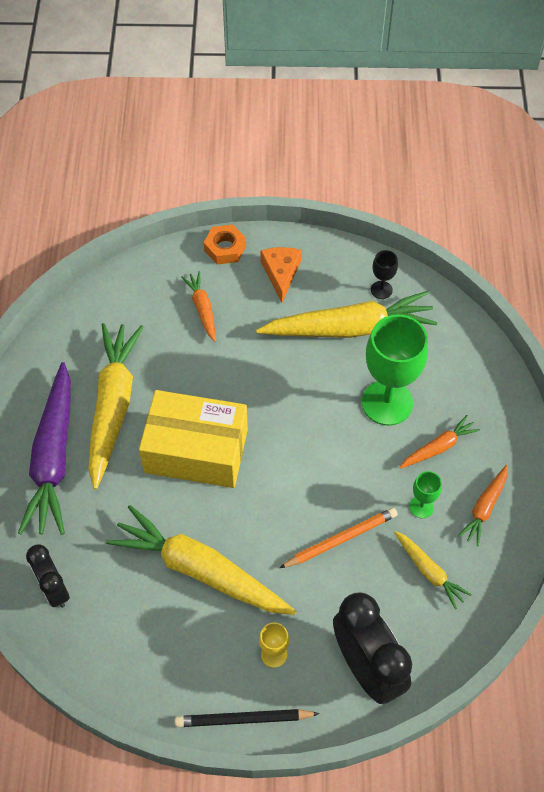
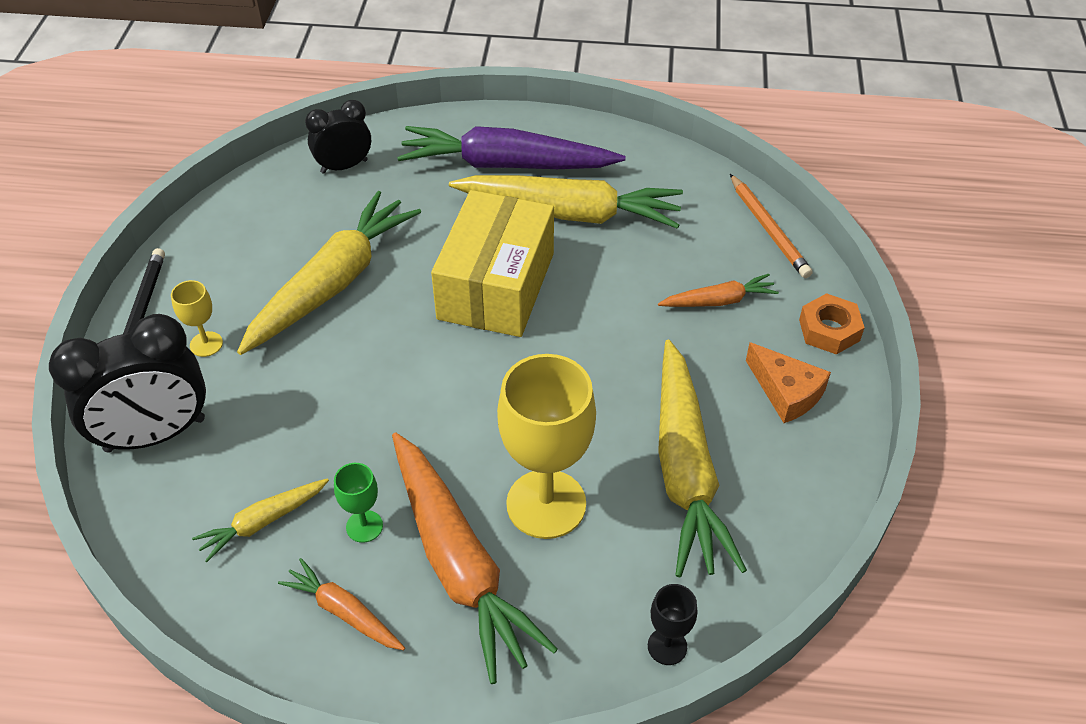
camera: 95 degrees right, 10 degrees down
orange cheese [260,247,301,302] -> orange cheese turned 45 degrees clockwise [746,342,831,423]
orange pencil [279,507,398,568] -> orange pencil moved to [730,174,813,278]
green goblet [362,315,428,426] -> yellow goblet [497,354,596,539]
black goblet [371,250,398,299] -> black goblet moved to [648,584,697,665]
orange carrot [399,415,480,469] -> orange carrot [392,432,558,684], size x2.05

